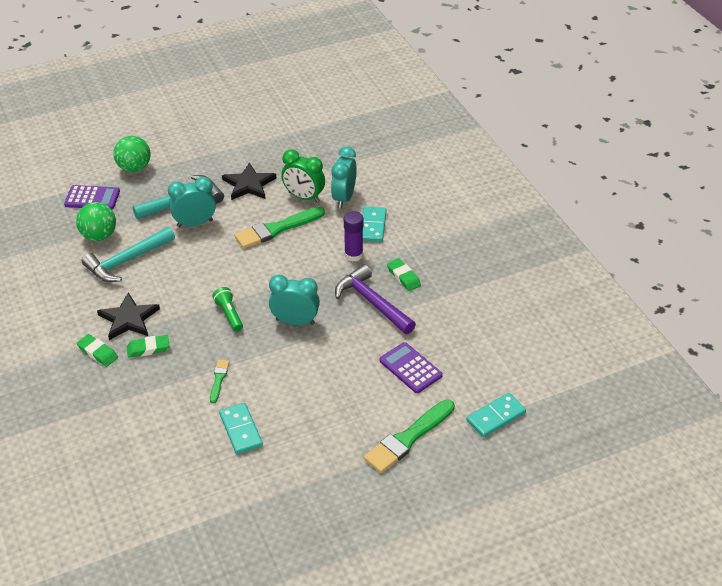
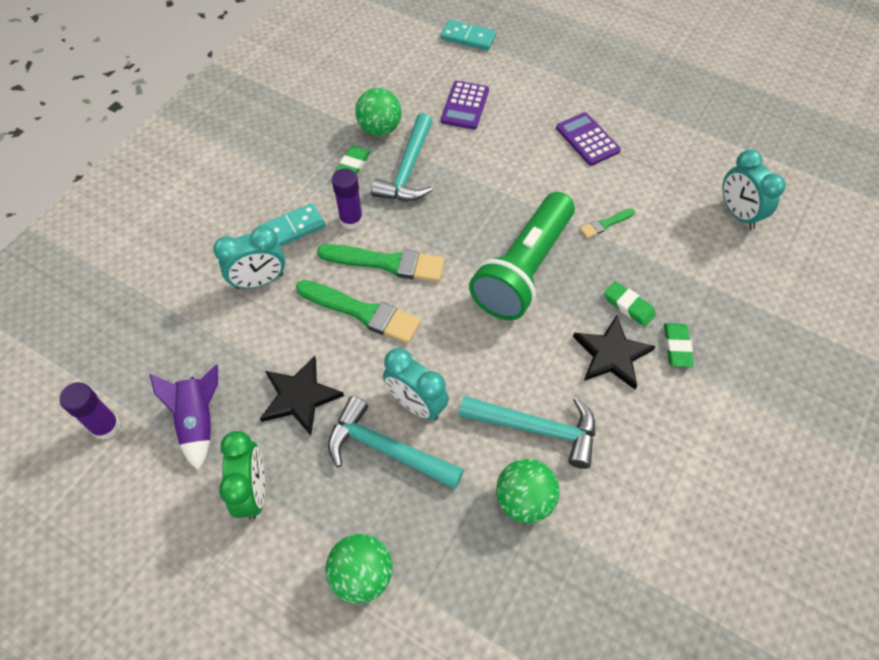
camera: 125 degrees left, 15 degrees up
purple calculator [64,185,120,209] -> purple calculator moved to [556,112,621,166]
green flashlight [212,287,243,332] -> green flashlight [469,192,575,320], size x2.45
turquoise domino [219,403,263,454] -> none
turquoise clock [269,274,320,325] -> turquoise clock moved to [723,149,786,229]
green clock [281,150,325,203] -> green clock moved to [219,431,265,520]
purple hammer [335,264,416,334] -> turquoise hammer [371,113,433,201]
green brush [364,399,455,473] -> green brush moved to [317,244,445,282]
none -> purple glue stick [59,382,120,440]
none -> purple rocket [150,365,218,470]
none -> green ball [355,88,402,136]

